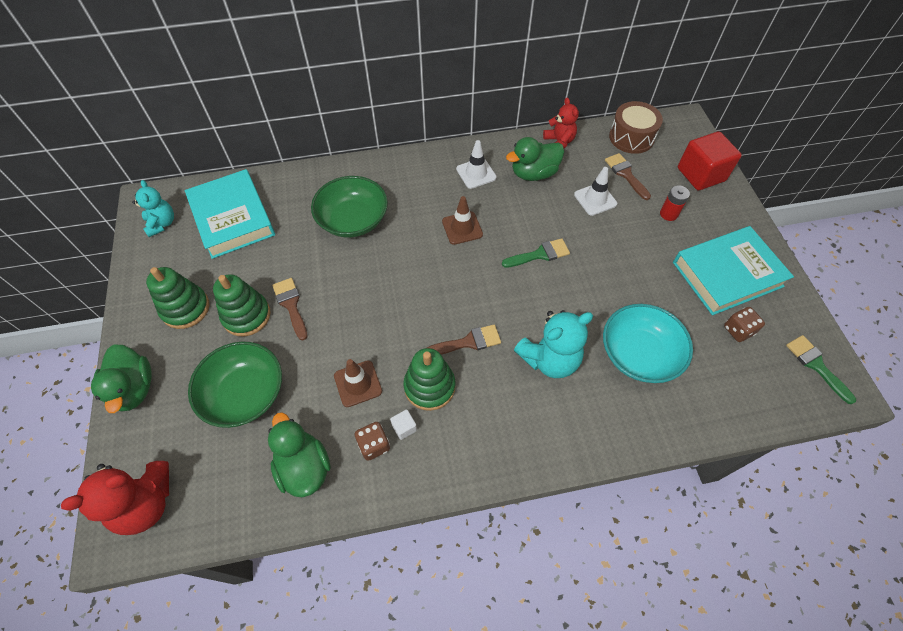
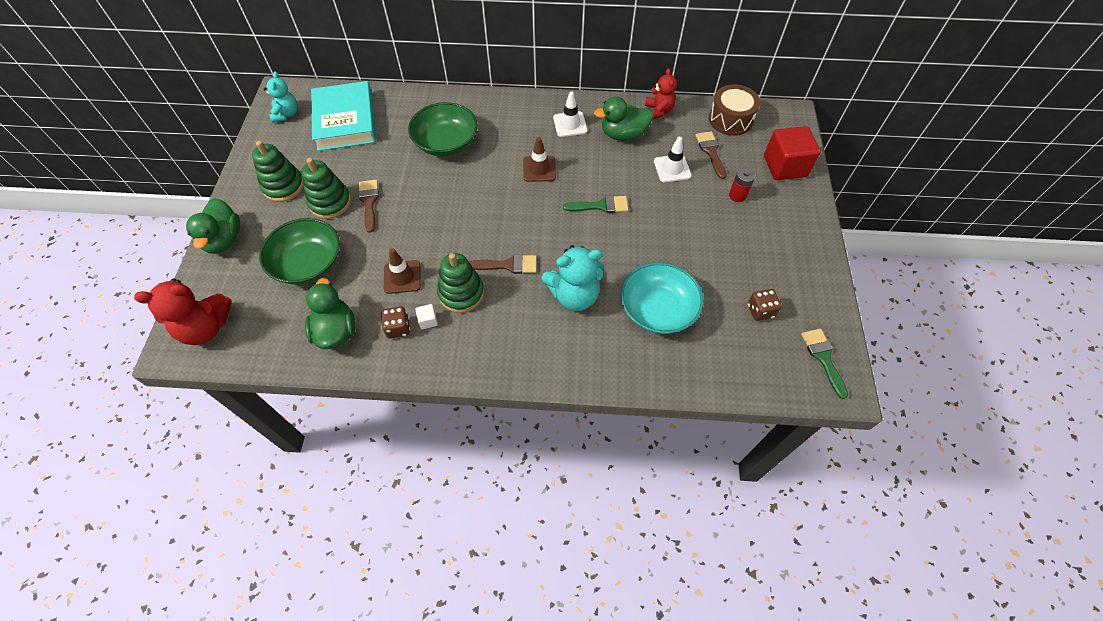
camera: 15 degrees right, 0 degrees up
turquoise book [673,226,794,315] -> none

